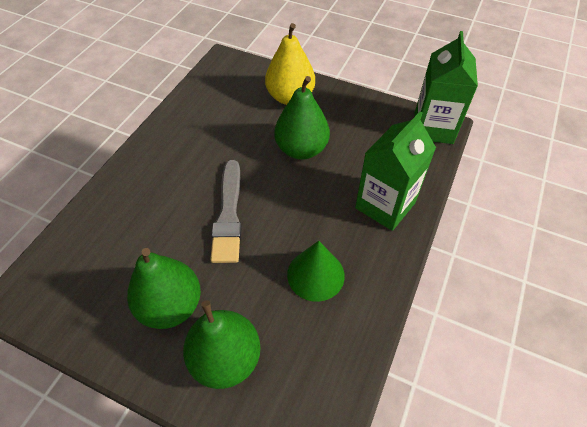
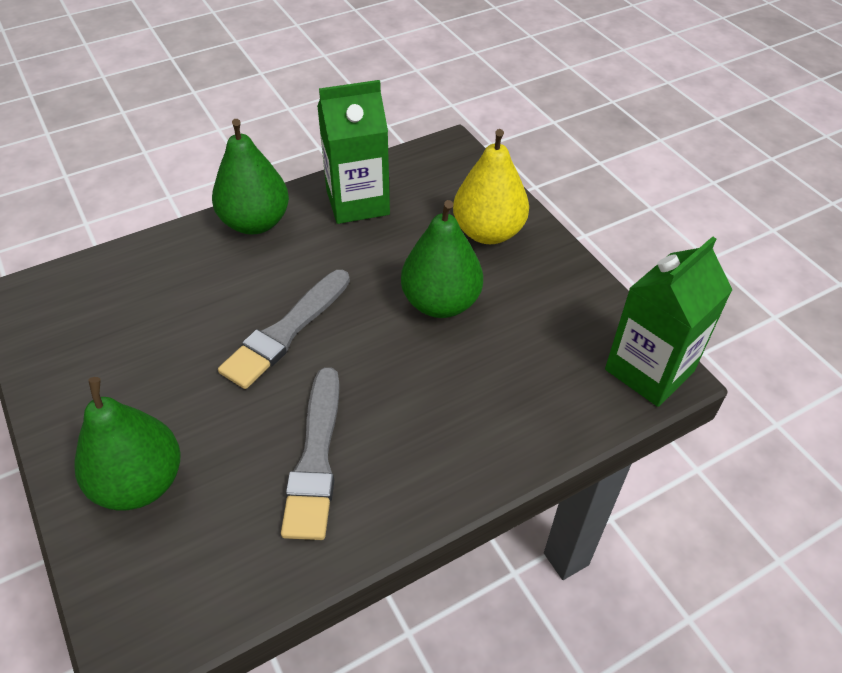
camera: 35 degrees right, 5 degrees down
green pear [127,248,201,329] -> green pear moved to [212,119,289,234]
green cone [287,241,345,302] -> grey brush [281,367,340,540]
green carton [355,112,436,231] -> green carton moved to [317,80,390,224]

